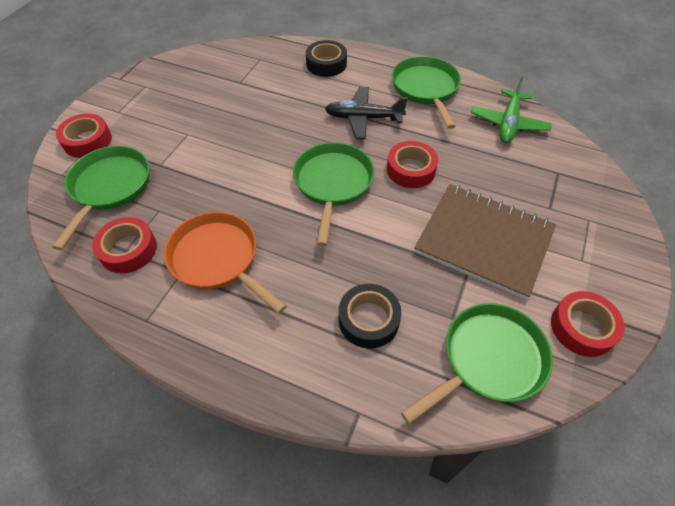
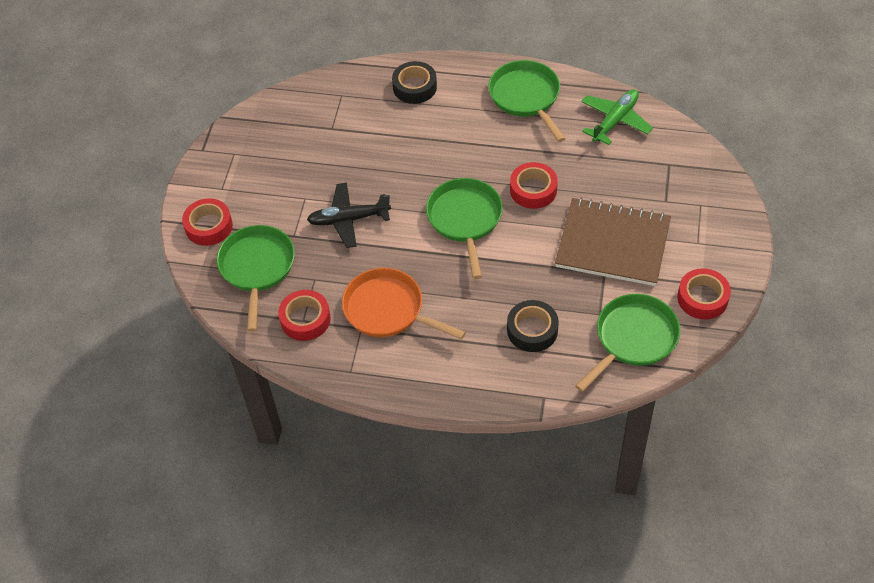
camera: 10 degrees left, 0 degrees up
black plane [325,87,408,139] -> black plane moved to [307,183,391,248]
green plane [471,76,552,143] -> green plane turned 150 degrees counterclockwise [581,89,653,145]

